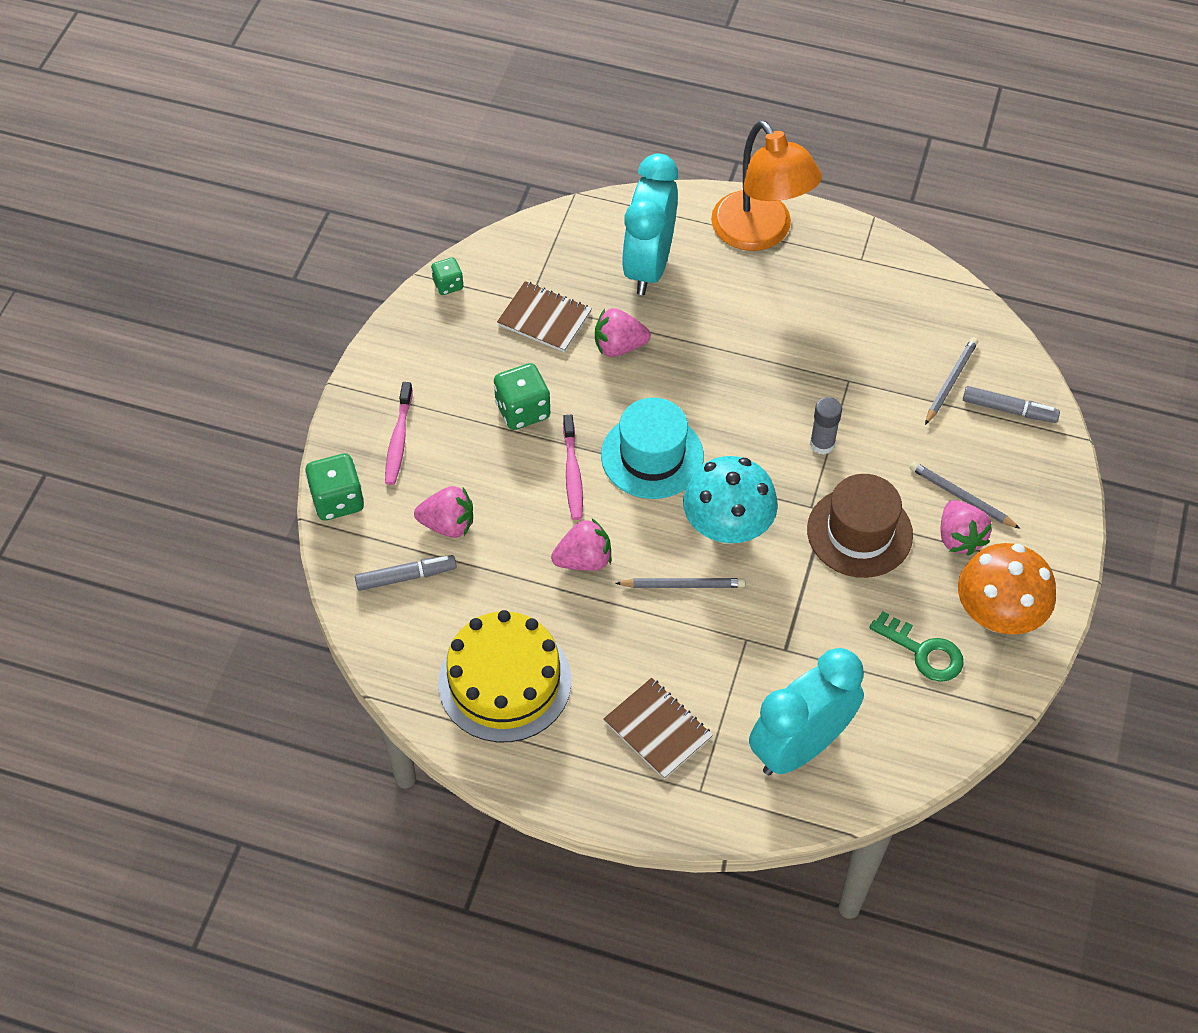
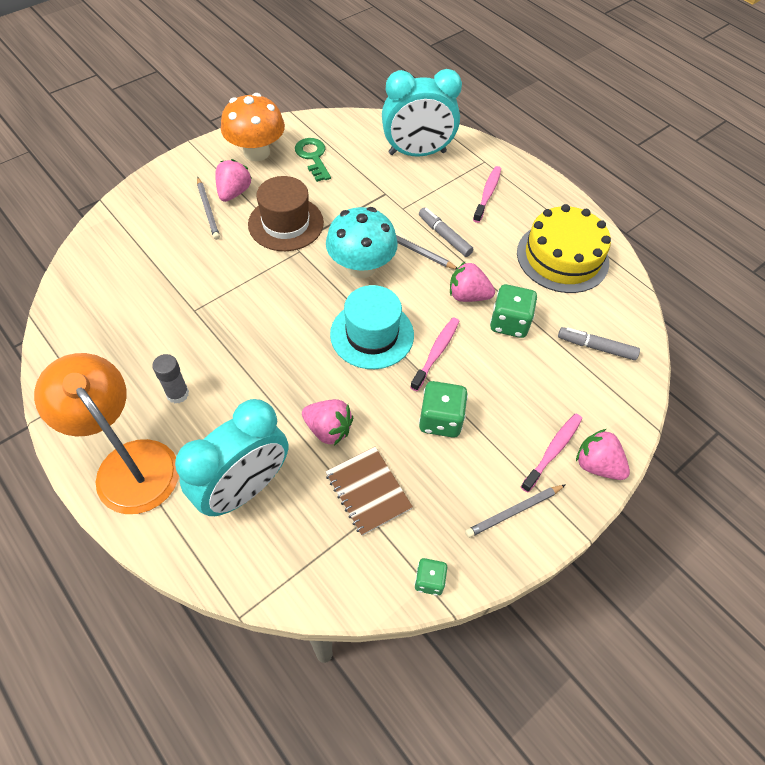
camera: 150 degrees left, 0 degrees up
green dice [305,453,364,520] -> green dice moved to [490,284,537,338]
pink strawberry [414,486,473,538] -> pink strawberry moved to [576,429,630,480]
brown notebook [603,678,713,779] -> pink toothbrush [473,166,501,223]
orange lamp [711,120,822,251] -> orange lamp turned 45 degrees counterclockwise [34,353,179,514]
grey glue stick [810,397,842,454] -> grey glue stick moved to [152,354,189,403]
grey pencil [925,337,978,425] -> grey pencil moved to [465,484,566,538]
grey marker [963,386,1060,423] -> grey marker moved to [419,208,474,257]

